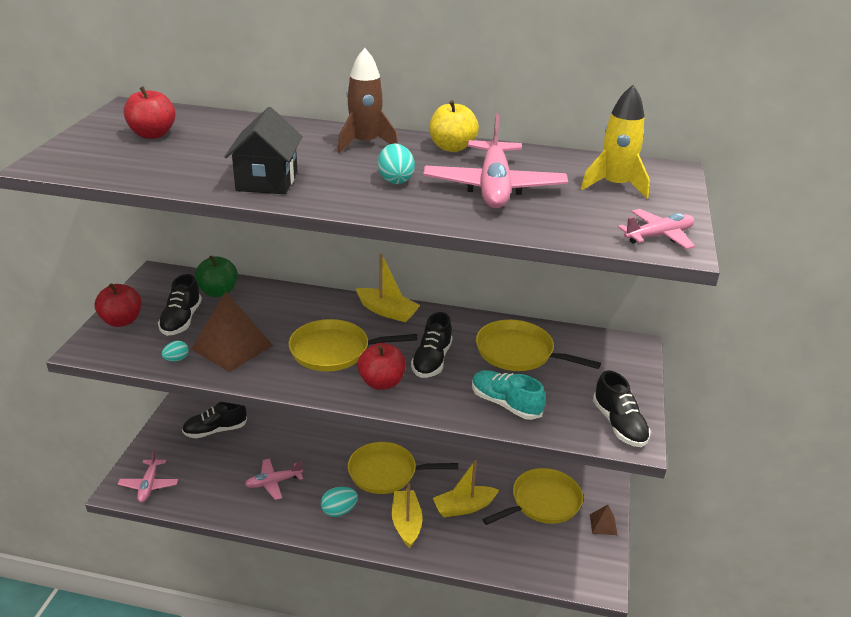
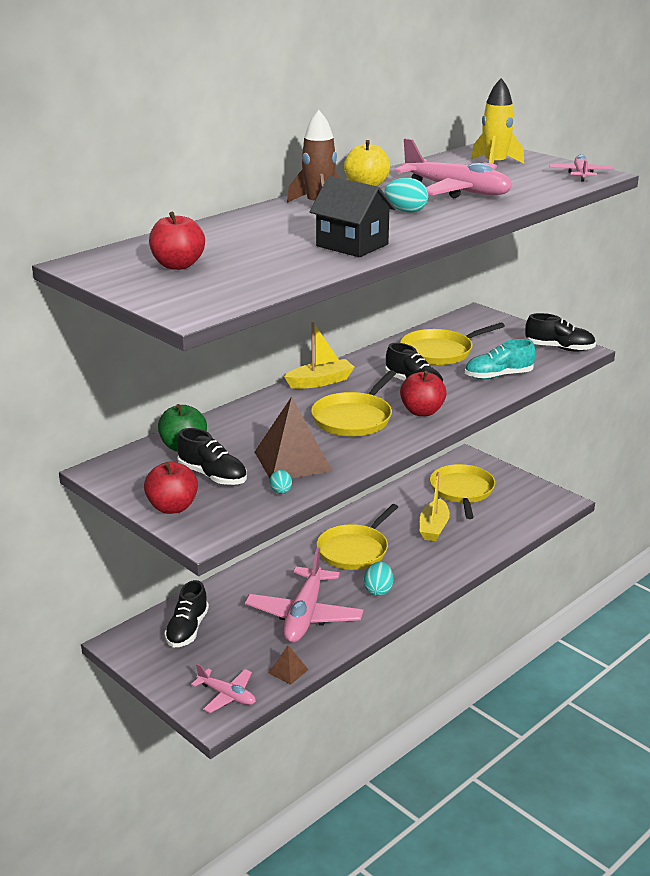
camera: 55 degrees left, 5 degrees down
pink plane [245,459,303,500] -> pink plane [245,547,364,643], size x1.85
yellow boat [392,483,422,548] -> none
brown pyramid [590,505,617,535] -> brown pyramid moved to [269,645,309,685]

